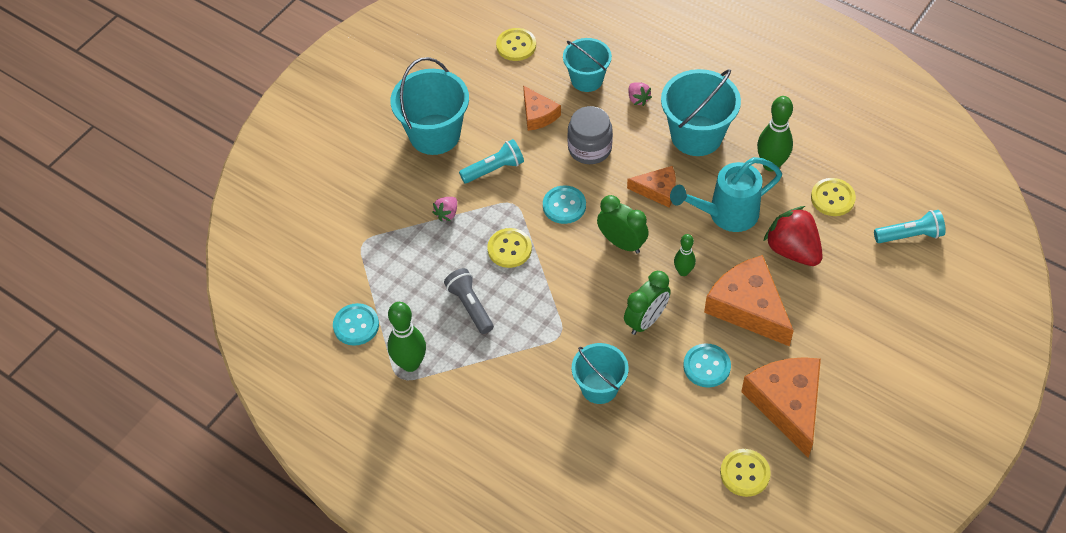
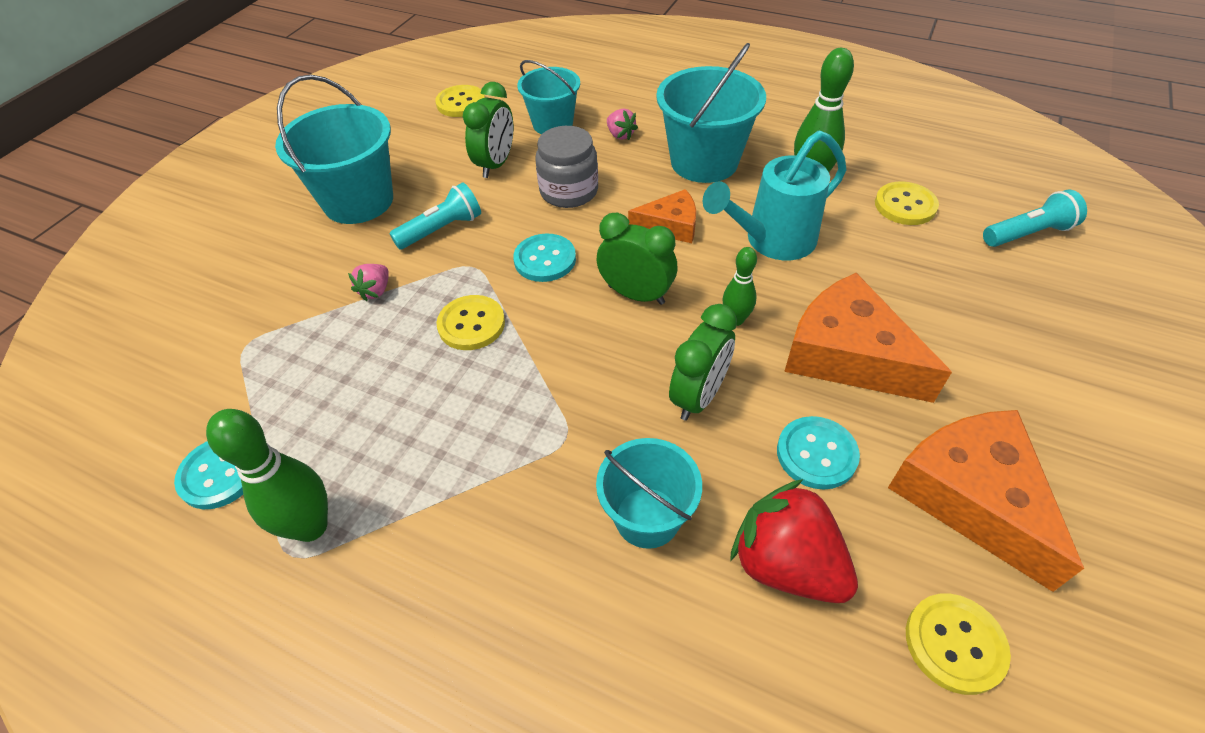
camera: 10 degrees left, 5 degrees down
grey flashlight [444,268,494,334] -> none
orange cheese [523,86,561,131] -> green clock [463,82,513,178]
red strawberry [763,206,823,266] -> red strawberry moved to [730,479,858,603]

